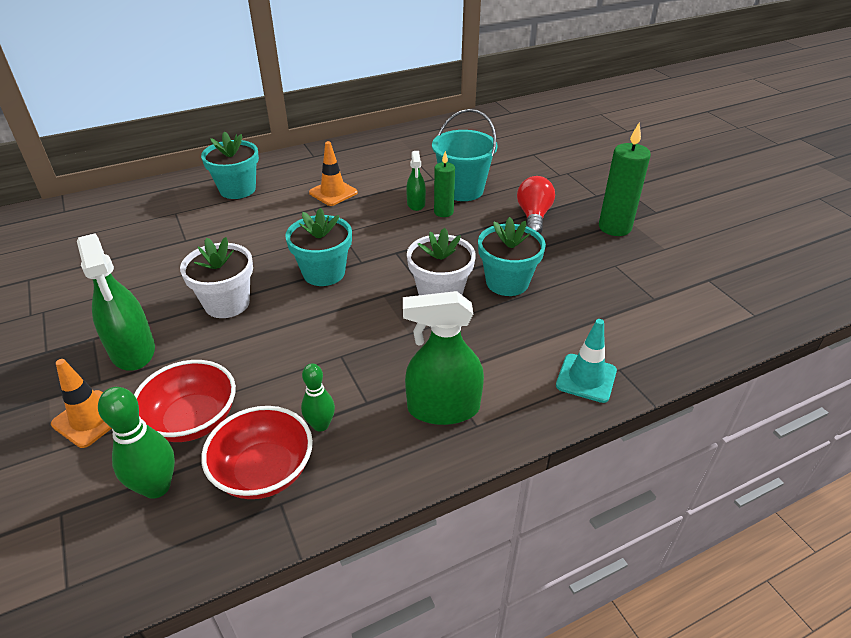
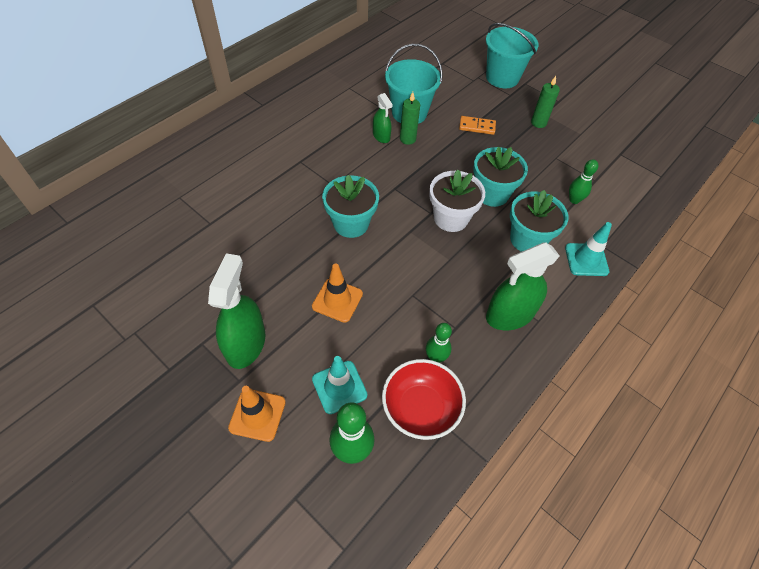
camera: 25 degrees left, 15 degrees up
green spray bottle [77,233,155,371] -> green spray bottle turned 120 degrees counterclockwise [208,253,266,369]
red bowl [134,360,236,442] -> turquoise traffic cone [312,356,367,414]
white flower pot [180,237,253,318] -> none
turquoise flower pot [201,131,259,199] -> turquoise flower pot moved to [510,190,568,252]
orange traffic cone [309,141,358,206] -> orange traffic cone moved to [312,263,363,323]
red light bulb [517,176,555,234] -> orange domino [459,116,496,135]
green candle [599,123,651,236] -> green candle [531,76,560,128], size x0.62
none -> turquoise bucket [486,23,539,88]
none -> green bowling pin [569,159,598,204]

